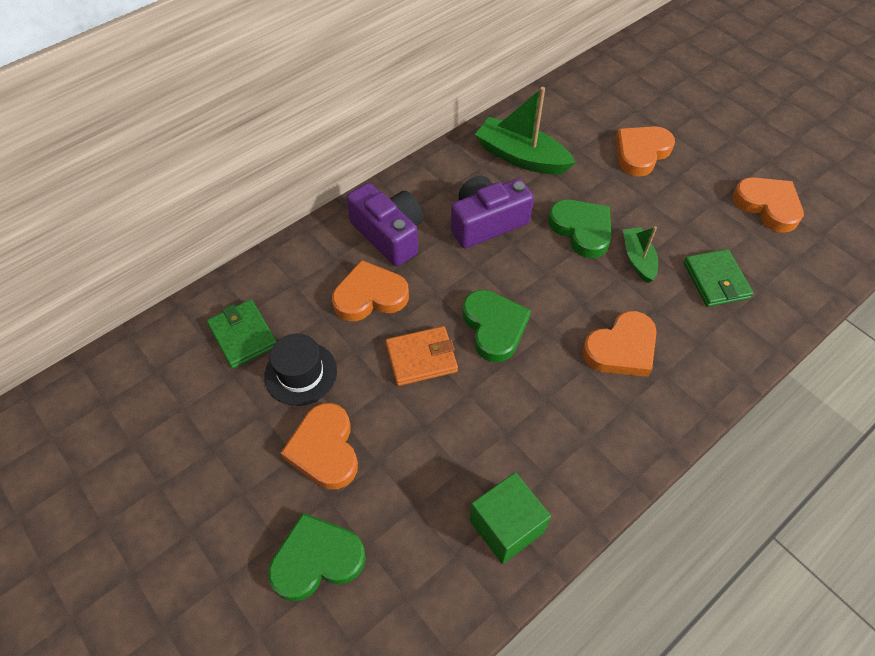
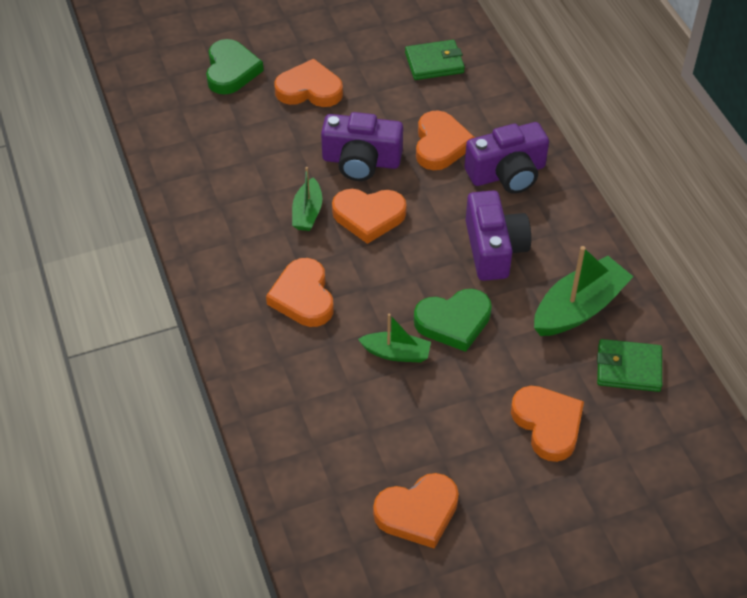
camera: 110 degrees right, 5 degrees down
black hat [264,334,337,406] -> none
orange wallet [385,326,458,386] -> purple camera [321,112,403,181]
green heart [462,290,531,362] -> orange heart [332,189,407,244]
green cube [470,472,551,564] -> none
green wallet [684,249,753,307] -> green wallet moved to [597,339,662,392]
none -> green boat [292,167,322,231]

